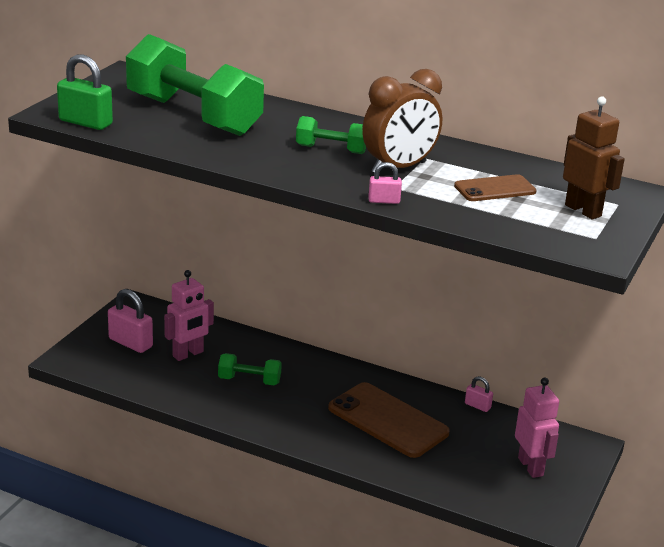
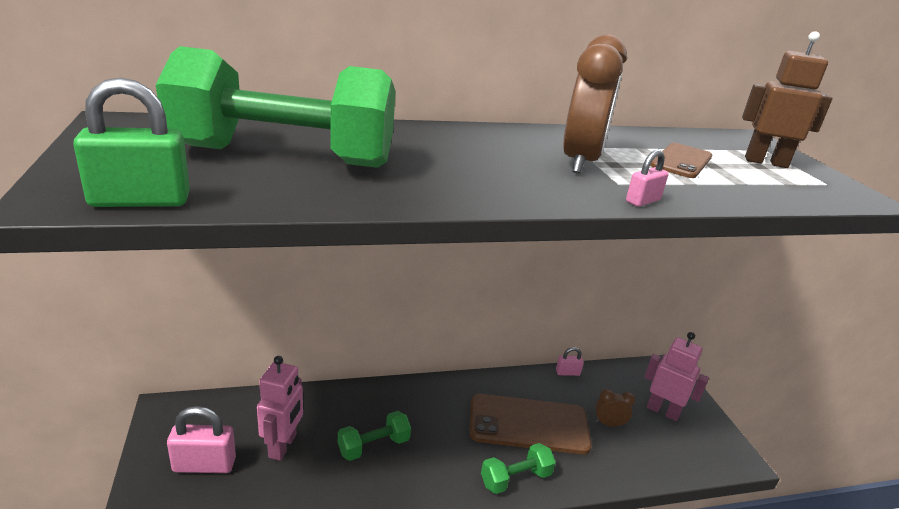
camera: 40 degrees left, 0 degrees up
green dumbbell [296,116,366,154] -> green dumbbell moved to [481,443,556,494]
none -> brown clock [595,389,635,427]

